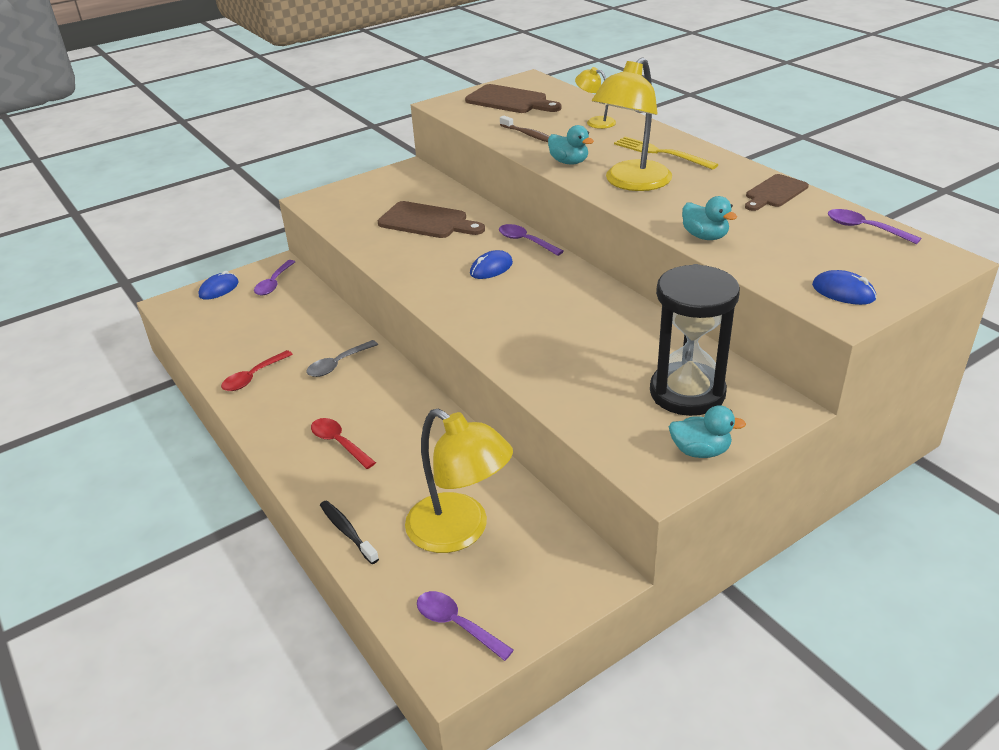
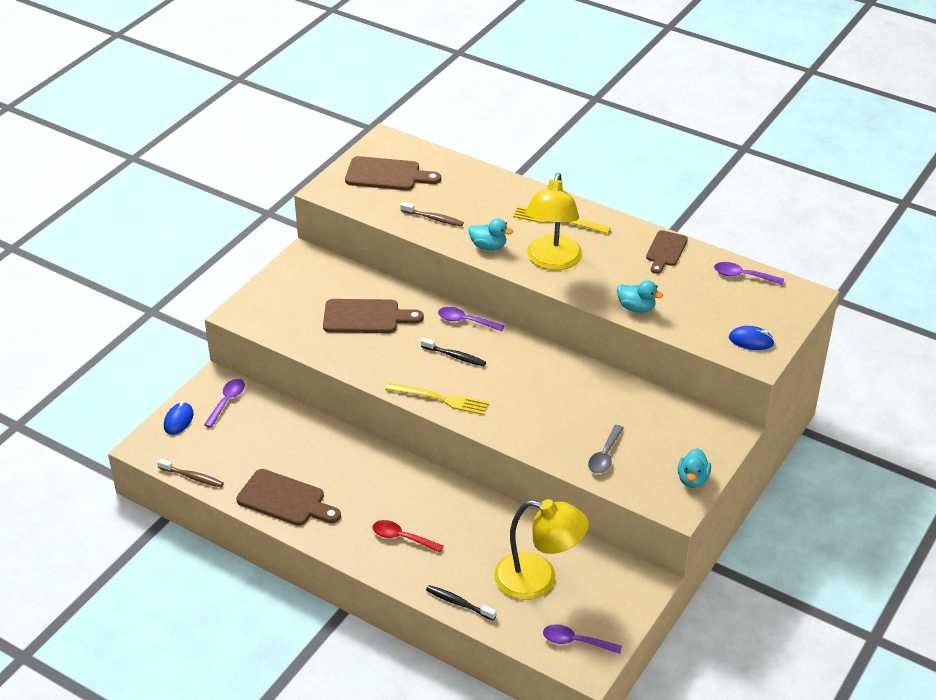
camera: 25 degrees left, 5 degrees up
red spoon [221,350,293,391] -> brown cutting board [236,469,341,526]
purple spoon [254,260,295,295] -> purple spoon turned 150 degrees counterclockwise [204,379,245,428]
grey spoon [306,340,378,377] -> grey spoon moved to [588,425,624,473]
blue mouse [470,250,513,279] -> black toothbrush [421,338,486,366]
yellow lamp [575,67,616,129] -> none
black hourglass [650,264,740,416] -> none
turquoise duck [669,405,746,458] -> turquoise duck turned 120 degrees clockwise [678,448,711,488]
none -> brown toothbrush [157,459,224,487]
none -> yellow fork [385,383,489,415]

